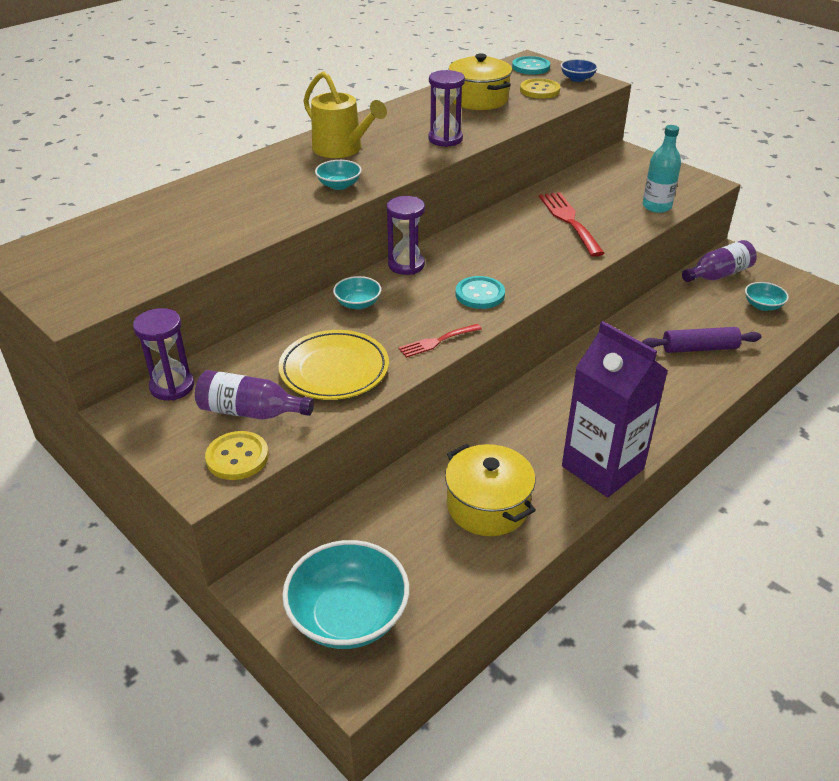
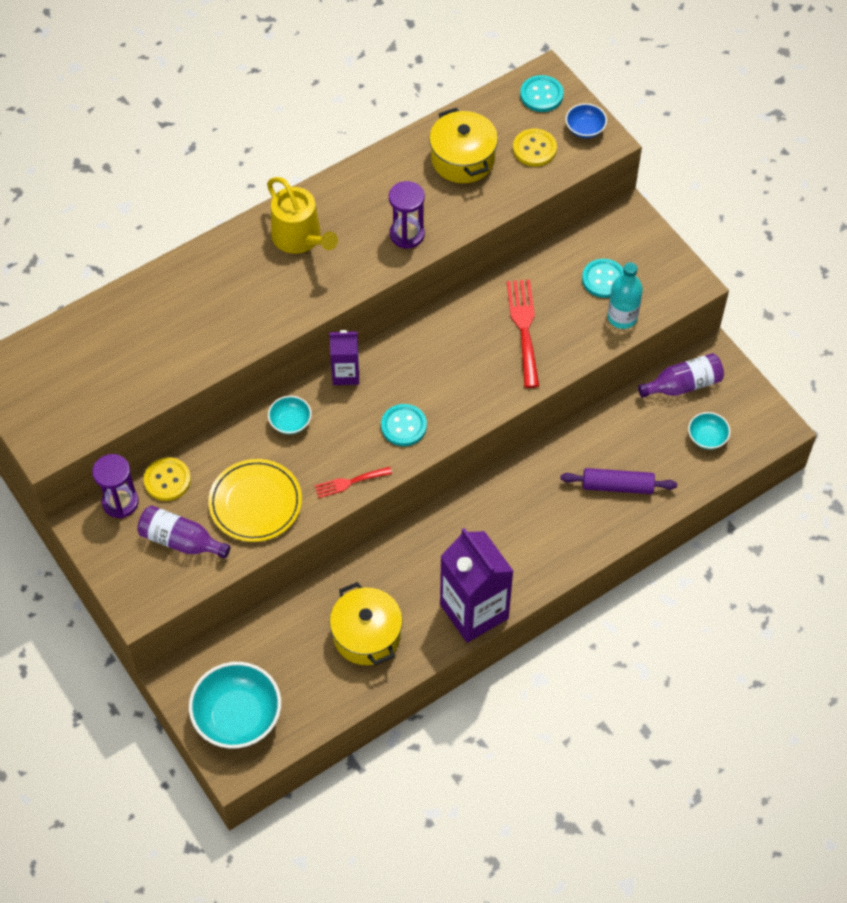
camera: 10 degrees right, 20 degrees up
yellow button [205,431,269,480] -> yellow button moved to [144,457,191,501]
turquoise bowl [315,160,362,190] -> none
purple hourglass [387,196,425,275] -> purple carton [330,330,359,385]
none -> turquoise button [582,259,624,298]

